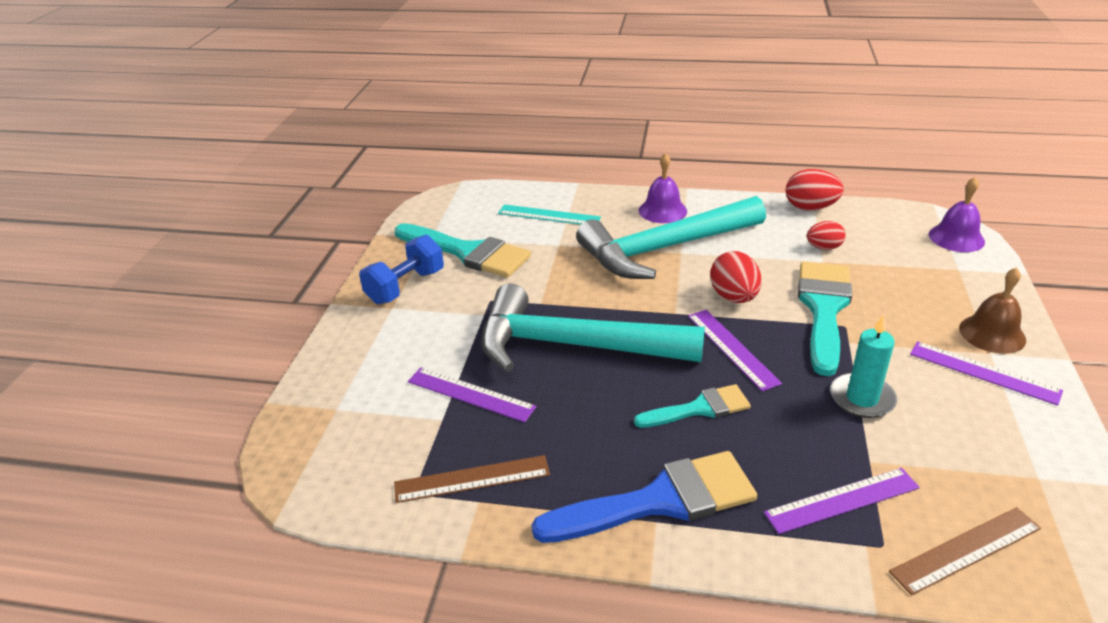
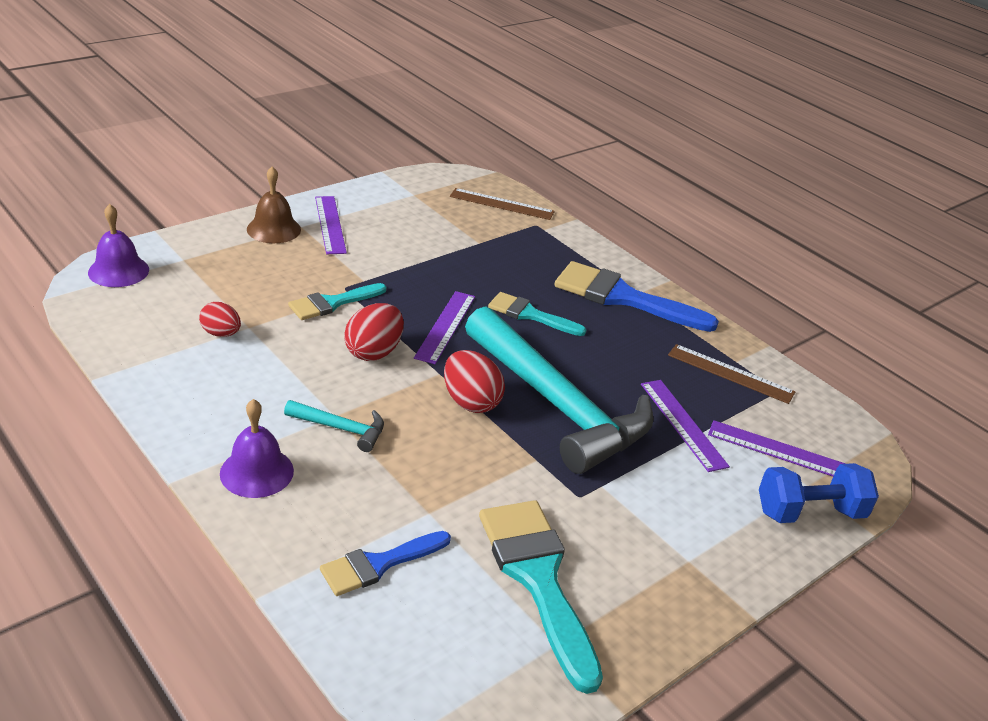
camera: 145 degrees left, 0 degrees up
blue dumbbell [359,235,444,304] -> blue dumbbell moved to [759,463,879,523]
turquoise ruler [498,204,601,225] -> blue brush [320,531,451,596]
turquoise hammer [576,196,766,279] -> turquoise hammer [284,400,384,452], size x0.41
purple ruler [764,468,920,534] -> purple ruler moved to [708,420,846,477]
red egg [786,169,844,210] -> red egg moved to [444,350,505,413]
turquoise brush [798,262,852,376] -> turquoise brush [288,283,386,320], size x0.59
turquoise candle [830,315,897,418] -> none

